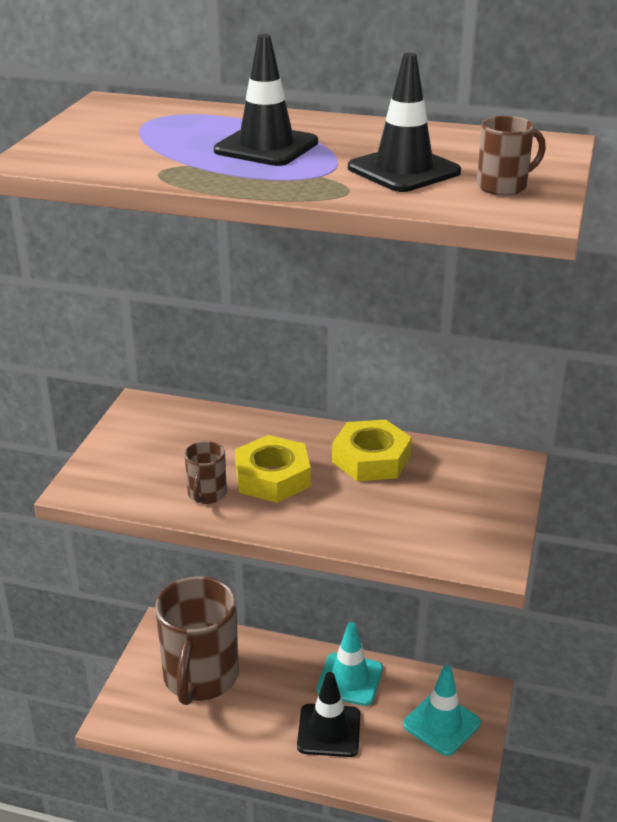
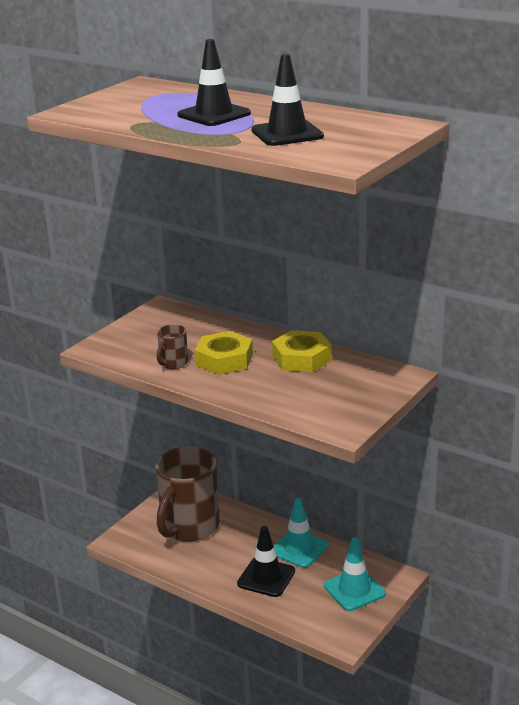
camera: 20 degrees right, 5 degrees down
brown mug [477,116,546,195] -> none

